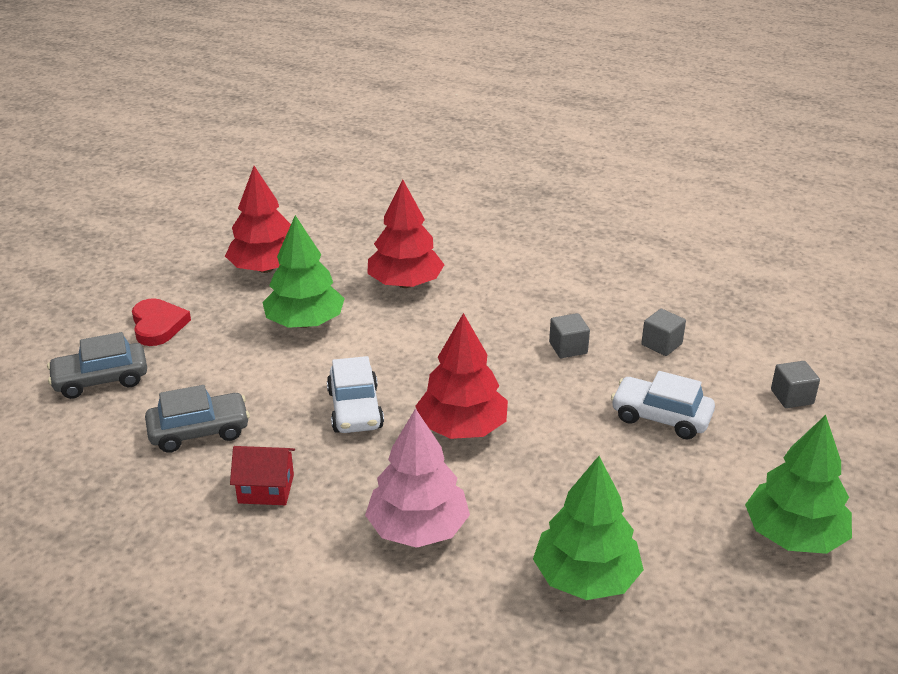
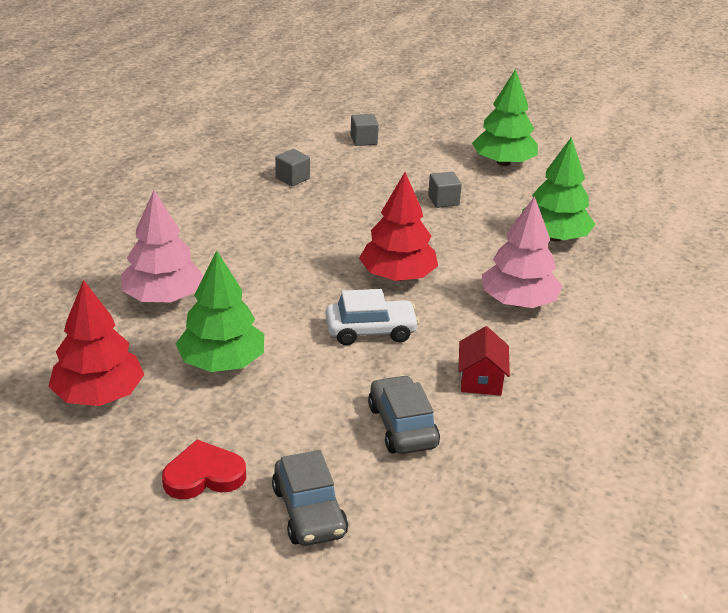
camera: 90 degrees left, 0 degrees up
red tree [367,179,444,288] -> pink tree [121,190,204,303]
grey cube [549,313,590,358] -> grey cube moved to [428,172,462,208]
white car [611,371,715,439] -> none

